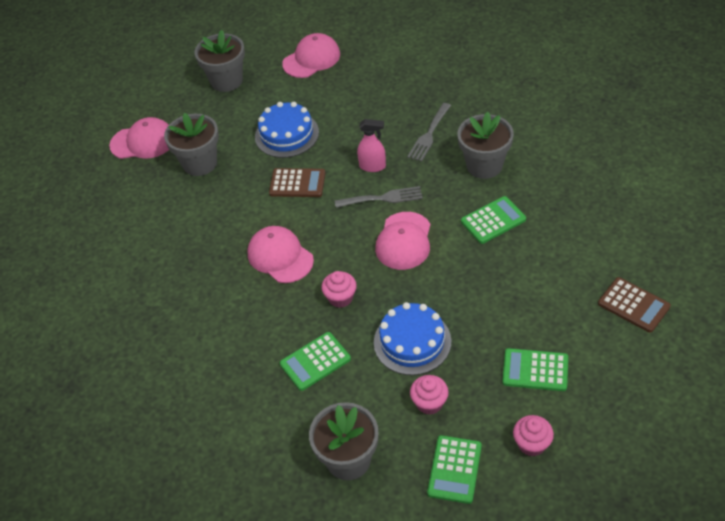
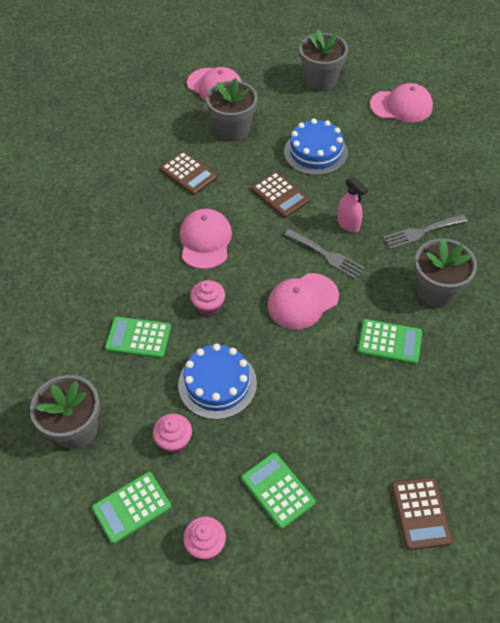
camera: 40 degrees right, 5 degrees up
none -> brown calculator [160,151,217,195]

